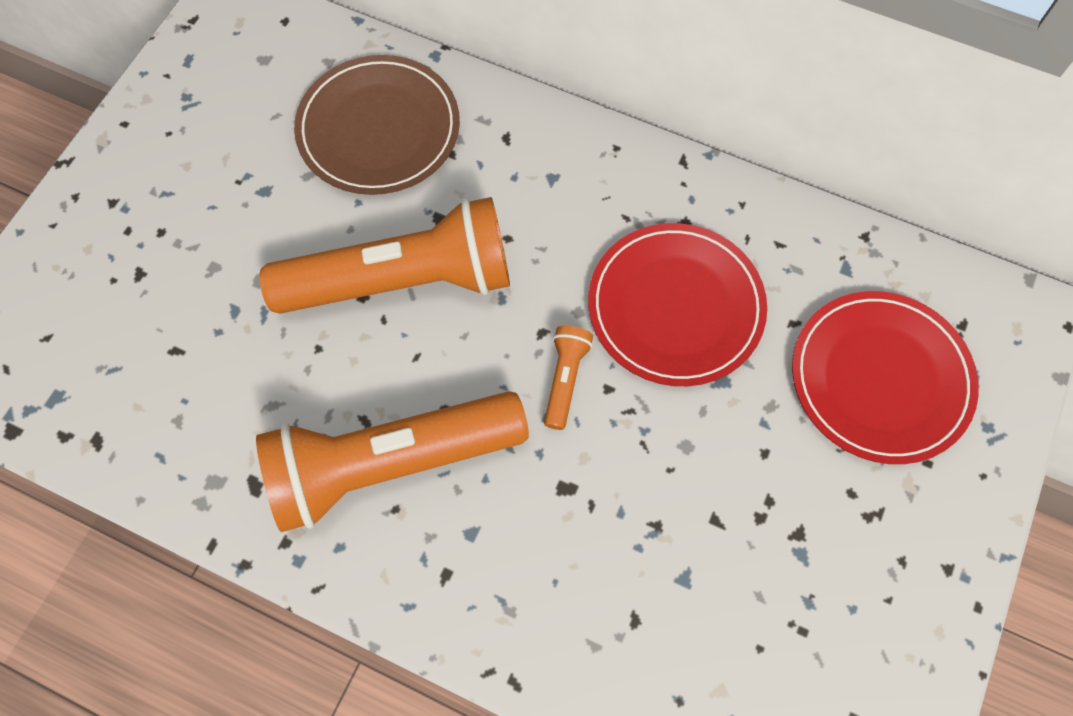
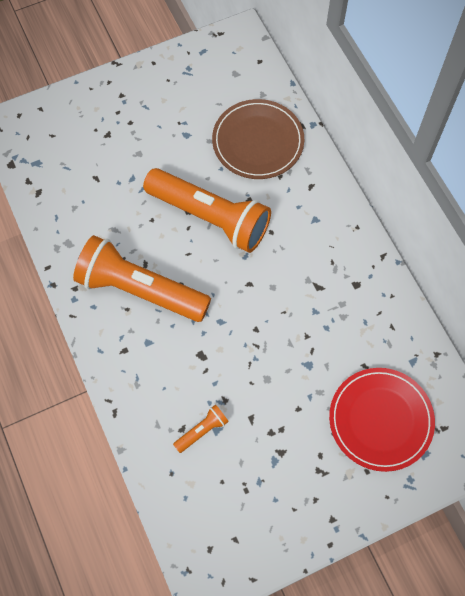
camera: 40 degrees right, 0 degrees up
orange flashlight [544,325,593,430] -> orange flashlight moved to [173,404,229,453]
red plate [588,223,767,386] -> none

